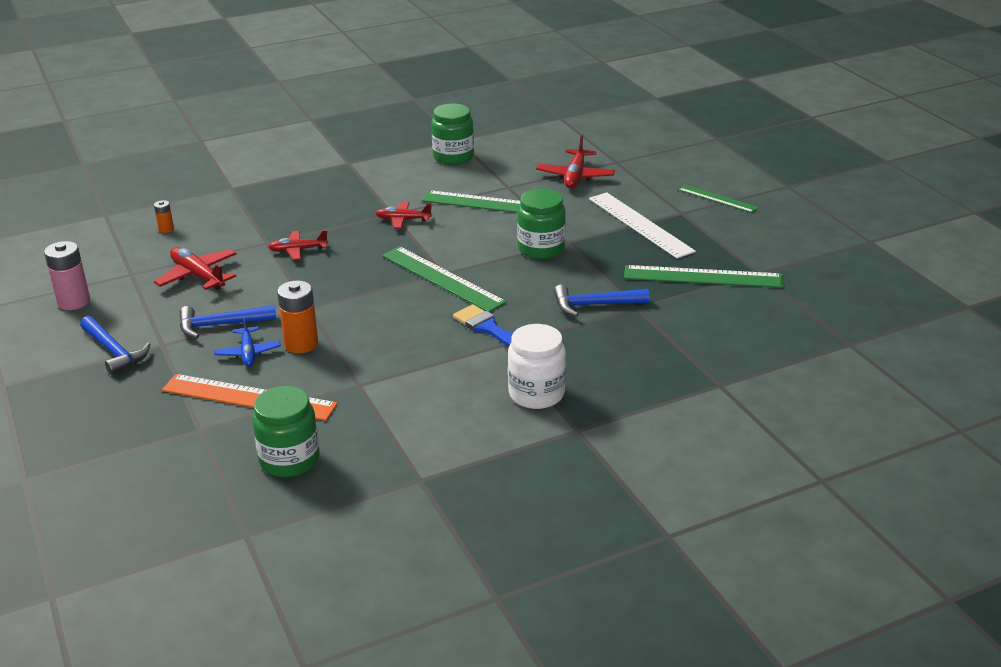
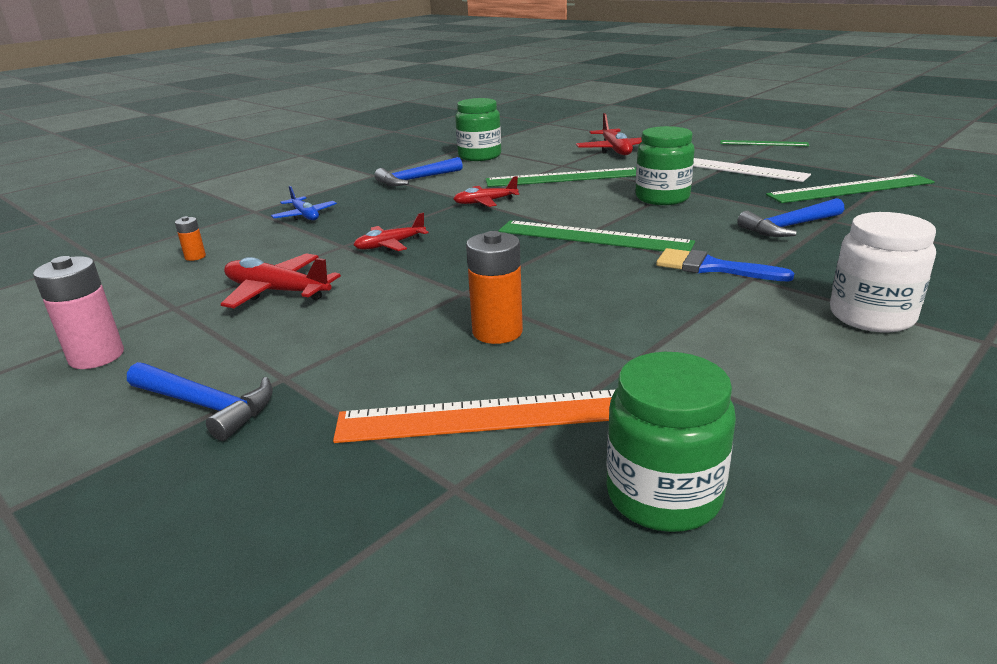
camera: 20 degrees left, 5 degrees down
blue hammer [179,305,276,338] -> blue hammer moved to [374,157,463,186]
blue plane [214,316,281,367] -> blue plane moved to [271,186,337,220]

